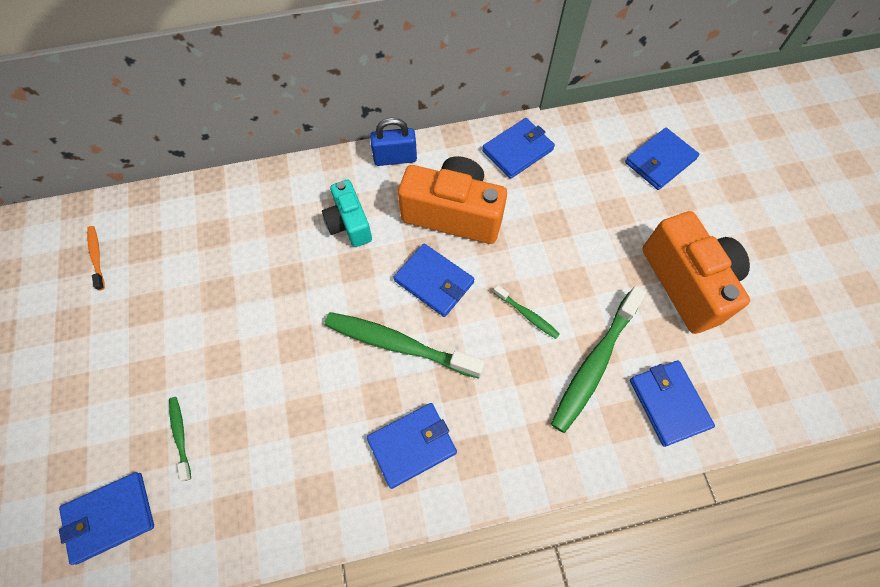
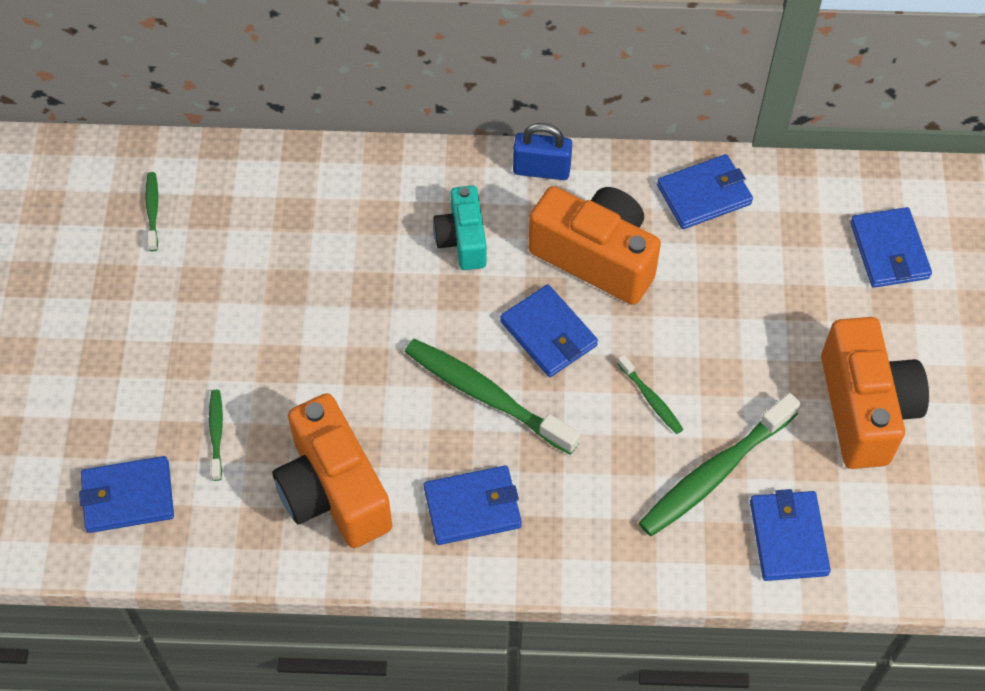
camera: 15 degrees right, 5 degrees down
orange toothbrush [87,226,105,291] -> green toothbrush [145,172,158,251]
blue wallet [625,128,699,190] -> blue wallet turned 75 degrees counterclockwise [850,207,932,288]
none -> orange camera [272,393,393,548]

